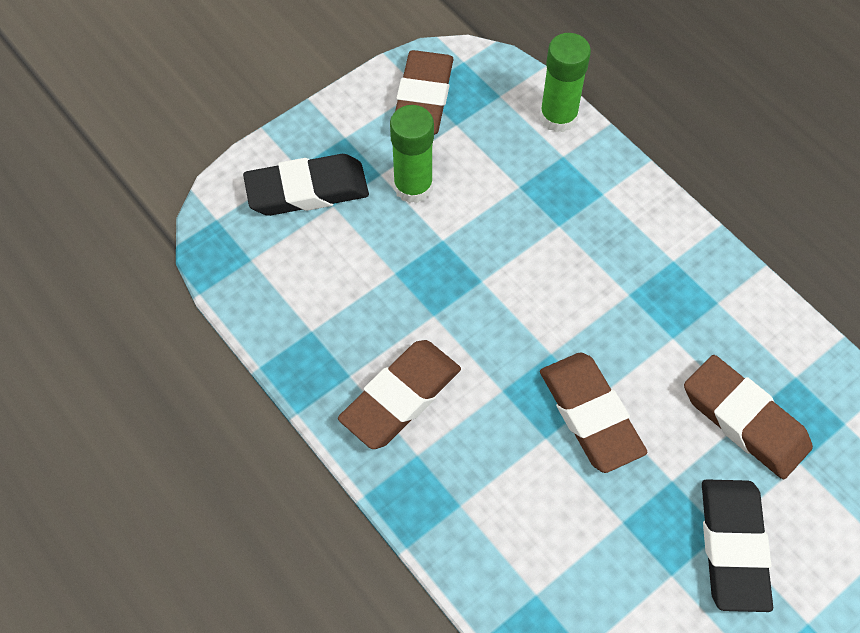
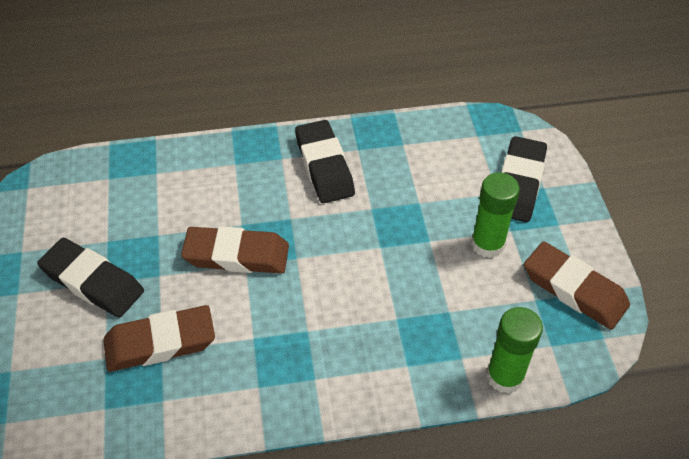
camera: 120 degrees right, 10 degrees down
brown eraser [338,340,461,449] -> black eraser [295,120,355,203]

